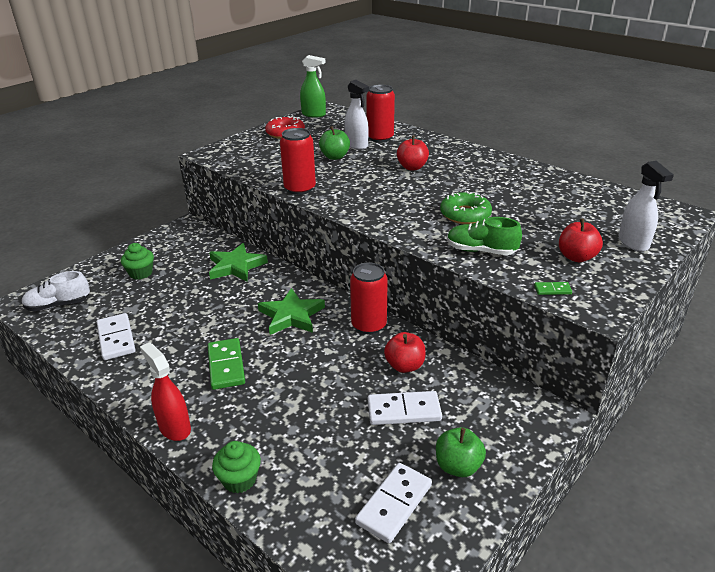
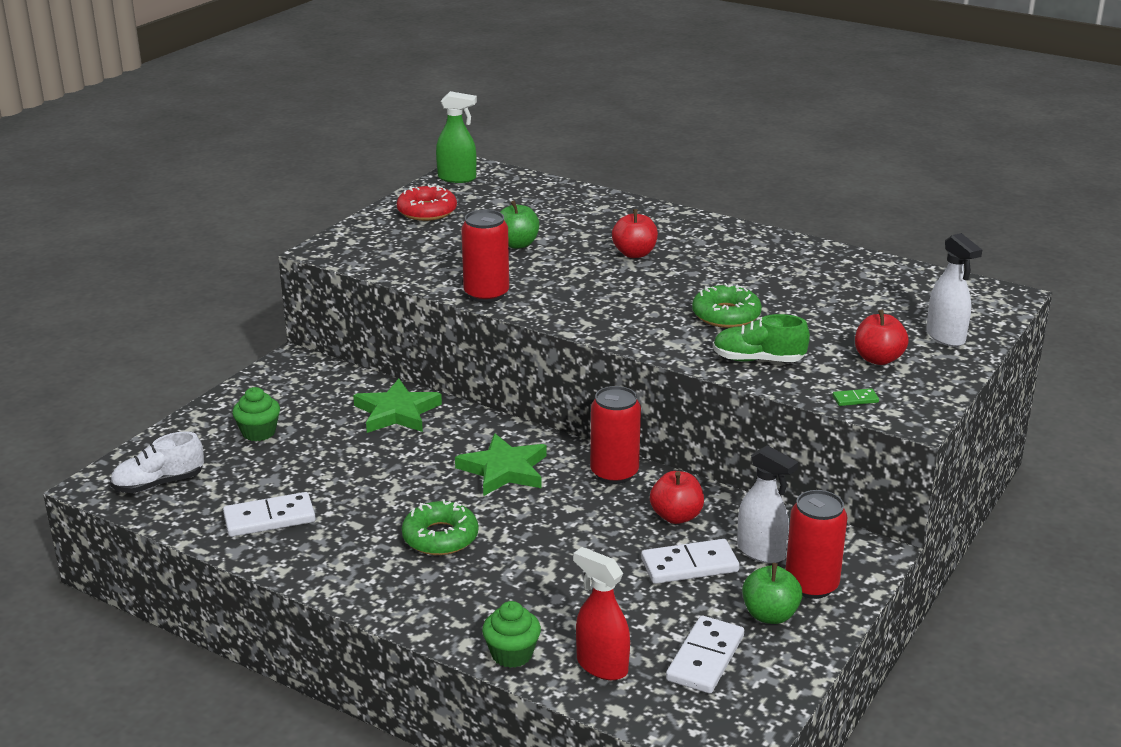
camera: 10 degrees left, 5 degrees down
white domino [97,313,136,360] -> white domino turned 75 degrees counterclockwise [223,492,316,537]
red spray bottle [140,342,191,441] -> red spray bottle moved to [573,547,630,680]
green domino [208,338,245,390] -> green donut [402,499,478,555]
white spray bottle [344,80,369,150] -> white spray bottle moved to [737,445,798,563]
red can [366,85,395,142] -> red can moved to [785,490,847,599]

